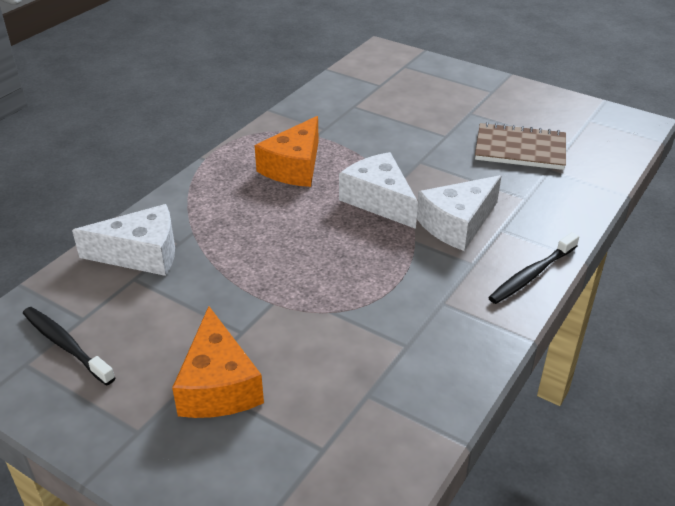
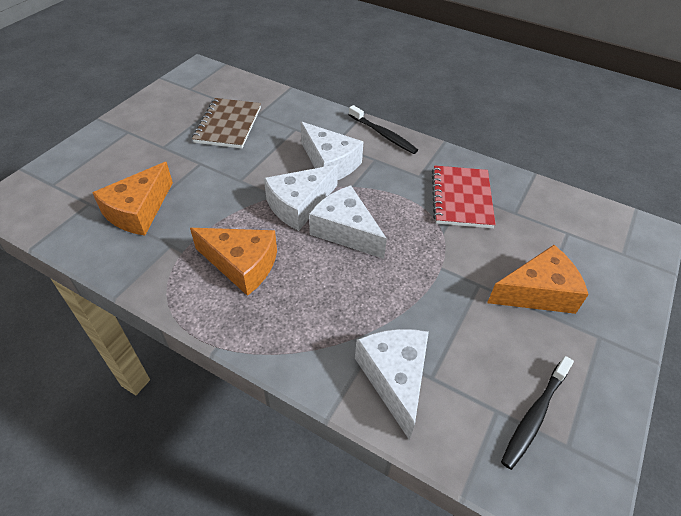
camera: 95 degrees left, 10 degrees up
none -> orange cheese [92,162,173,236]
none -> white cheese [309,185,387,259]
none -> red notebook [432,165,496,228]

